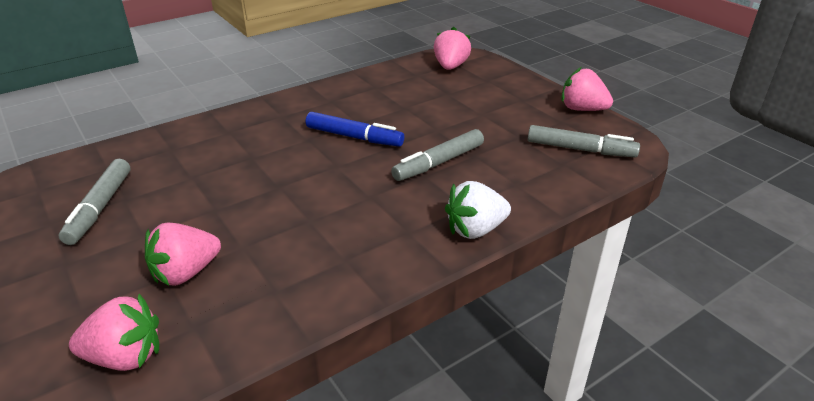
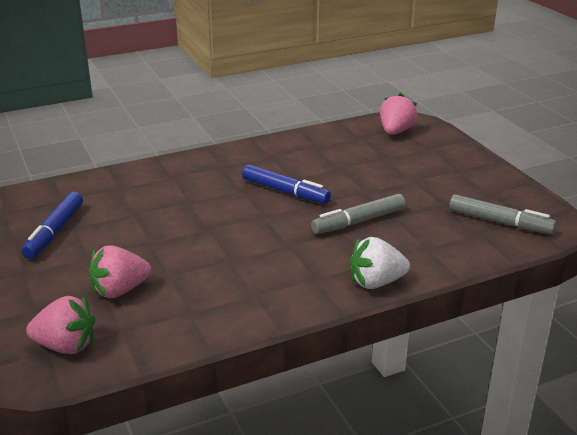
camera: 10 degrees right, 5 degrees down
grey marker [59,159,130,245] -> blue marker [21,192,83,259]
pink strawberry [561,67,613,111] -> none

